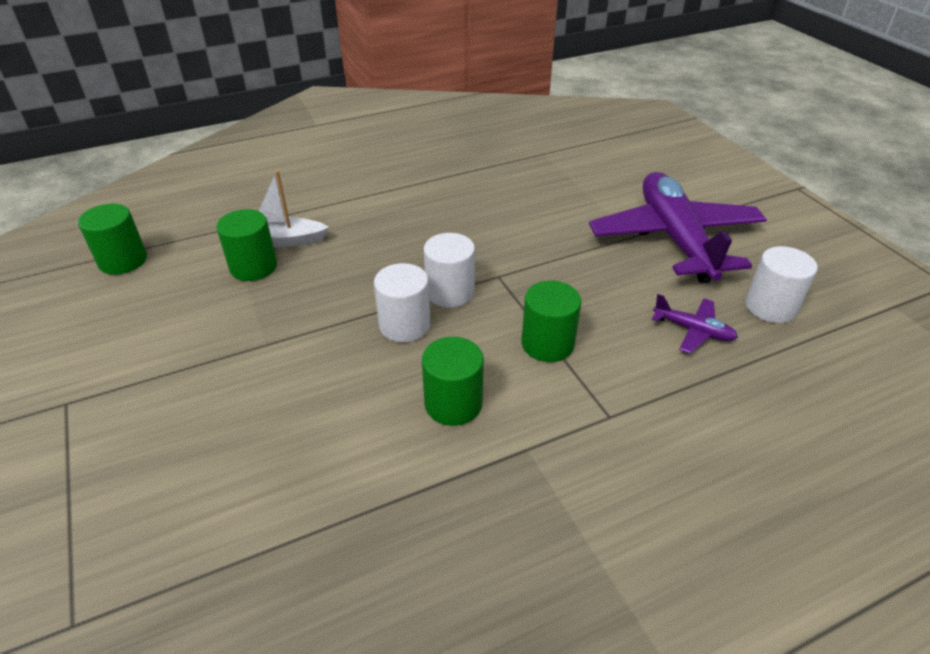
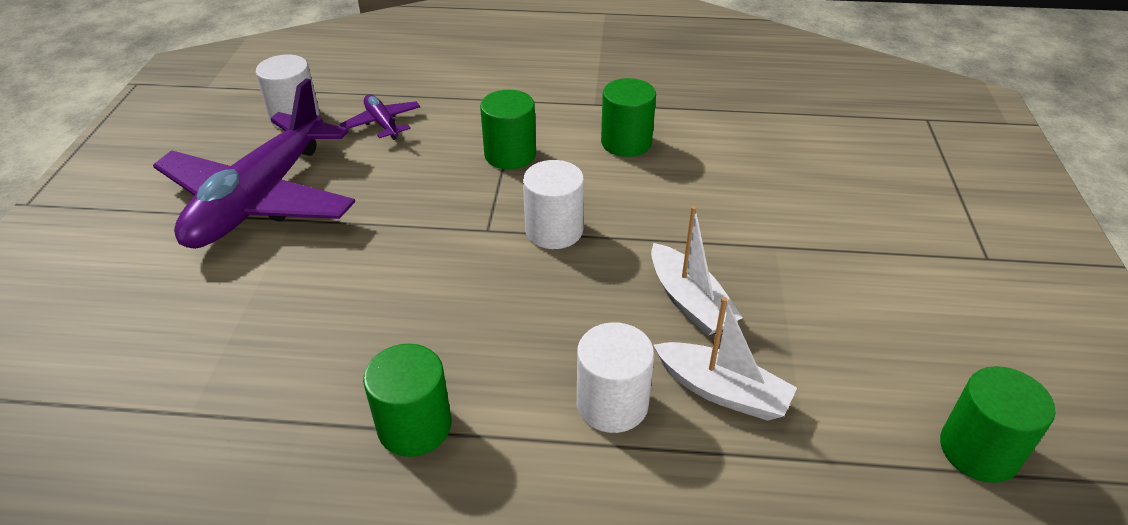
camera: 150 degrees left, 0 degrees up
green cylinder [216,209,277,281] -> green cylinder moved to [363,344,451,457]
white cylinder [374,263,430,342] -> white cylinder moved to [577,322,654,433]
none -> white boat [651,206,743,336]

